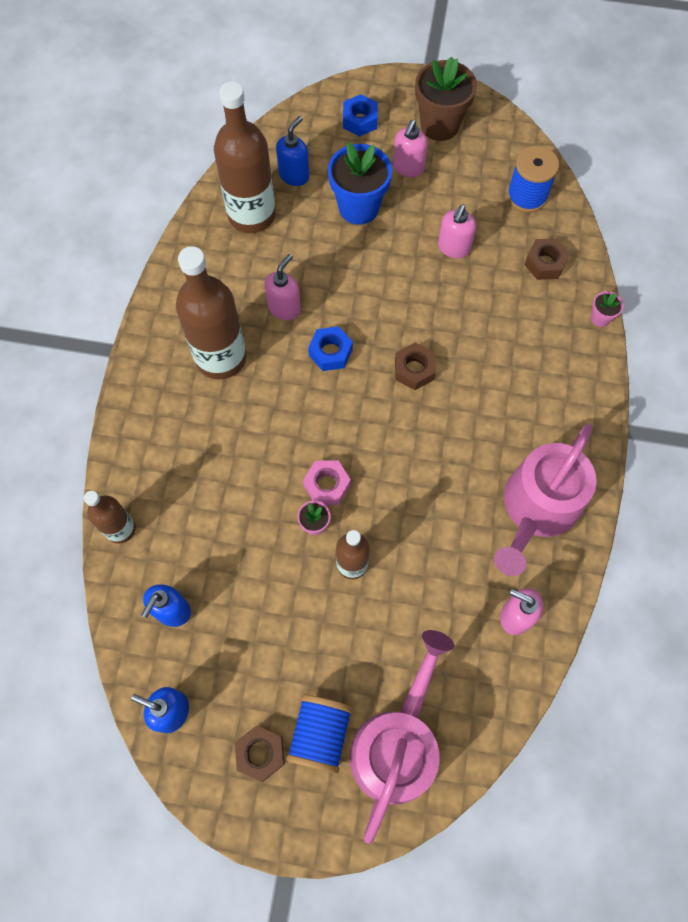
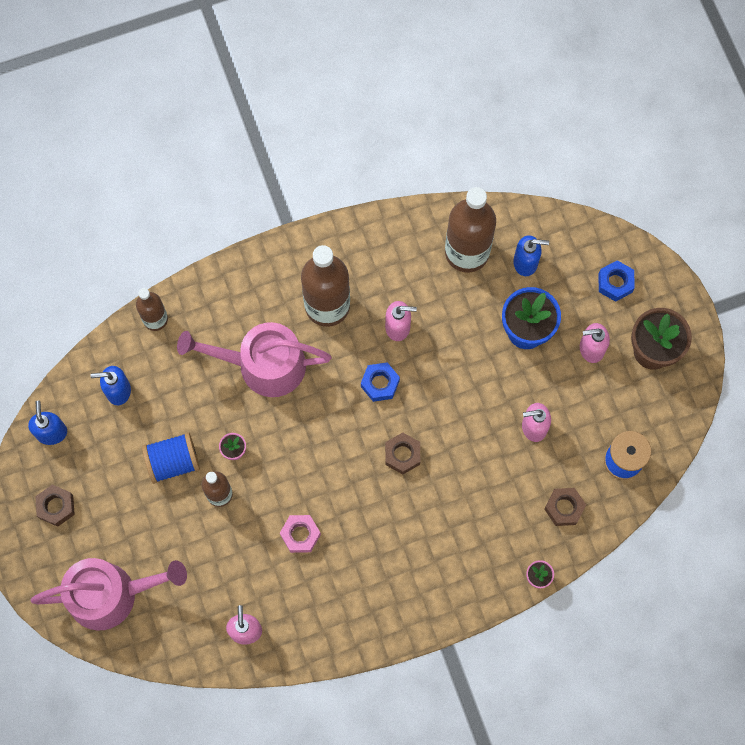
camera: 60 degrees right, 5 degrees up
blue spool [286,695,353,774] -> blue spool moved to [142,432,200,484]
pink nut [303,460,351,505] -> pink nut moved to [280,515,321,553]
pink watering can [494,424,597,576] -> pink watering can moved to [177,322,331,397]

